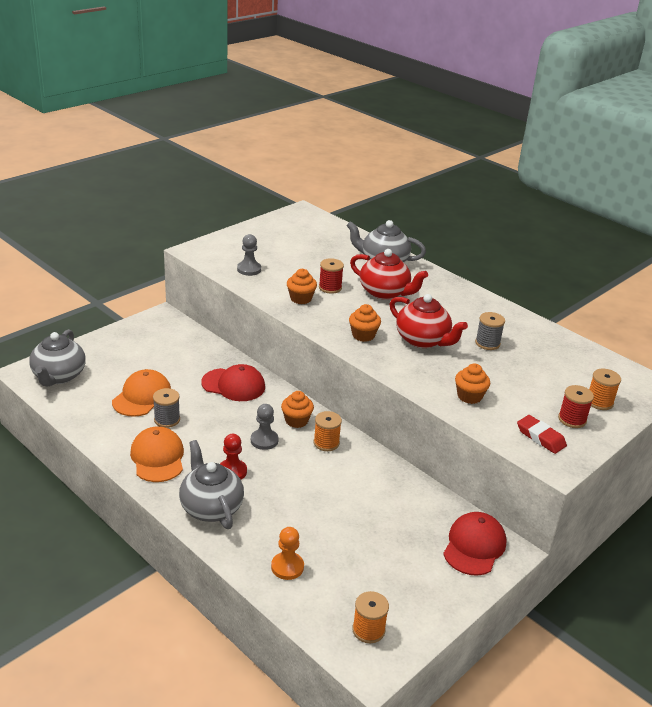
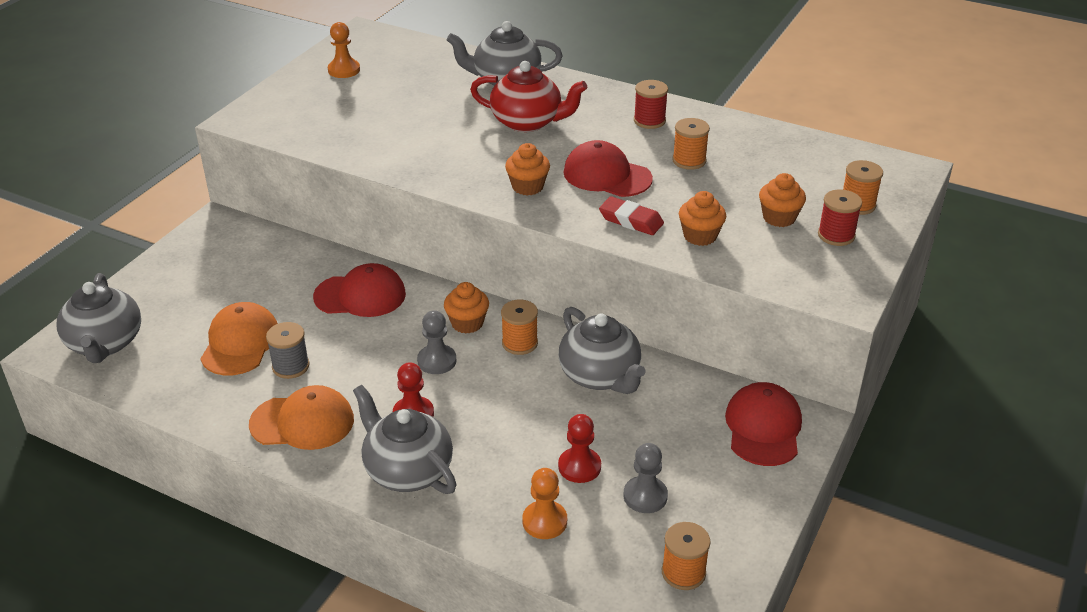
camera: 15 degrees left, 5 degrees up
orange cap [130,426,184,482] -> orange cap turned 120 degrees clockwise [249,385,354,450]
grey pawn [237,234,261,276] -> grey pawn moved to [624,443,668,513]
orange cupcake [287,269,317,304] -> orange cupcake moved to [759,173,806,227]
red spool [319,258,344,294] -> red spool moved to [634,80,668,129]
red teapot [390,294,468,348] -> red cap [563,140,653,197]
grey spool [475,312,505,350] -> orange spool [672,118,710,170]
red eraser [517,415,567,454] -> red eraser moved to [599,196,664,235]
none -> orange pawn [328,22,360,78]
none -> red pawn [558,414,601,483]
none -> grey teapot [559,307,645,394]

